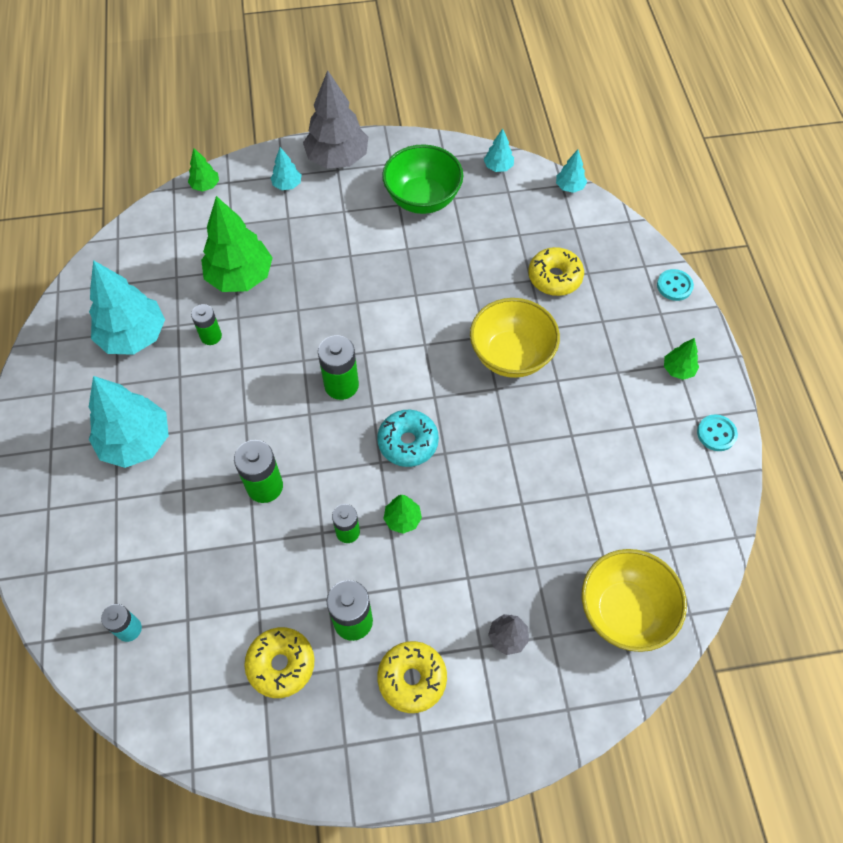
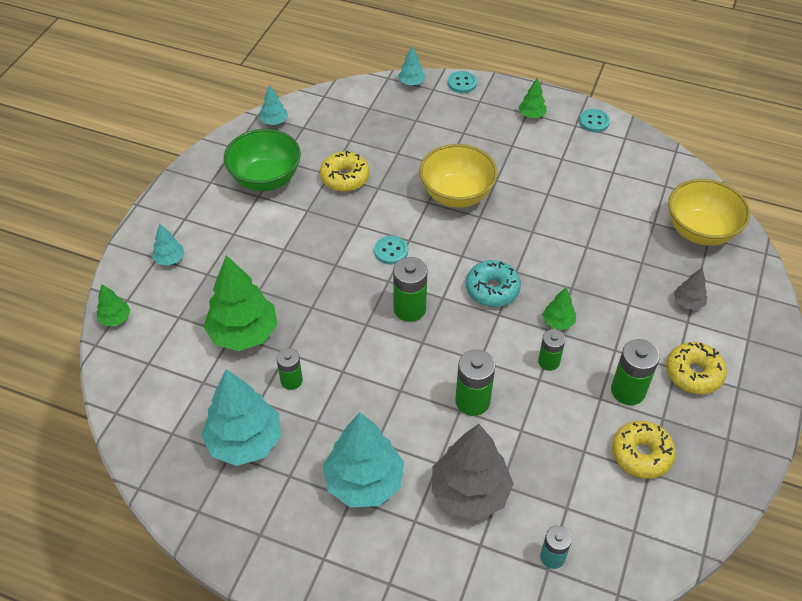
camera: 60 degrees left, 10 degrees down
grey tree [303,70,368,169] -> grey tree moved to [432,424,514,520]
yellow donut [528,247,584,296] -> yellow donut moved to [320,151,370,192]
turquoise tree [556,149,587,193] -> turquoise tree moved to [398,46,425,85]
none -> turquoise button [374,236,408,265]

